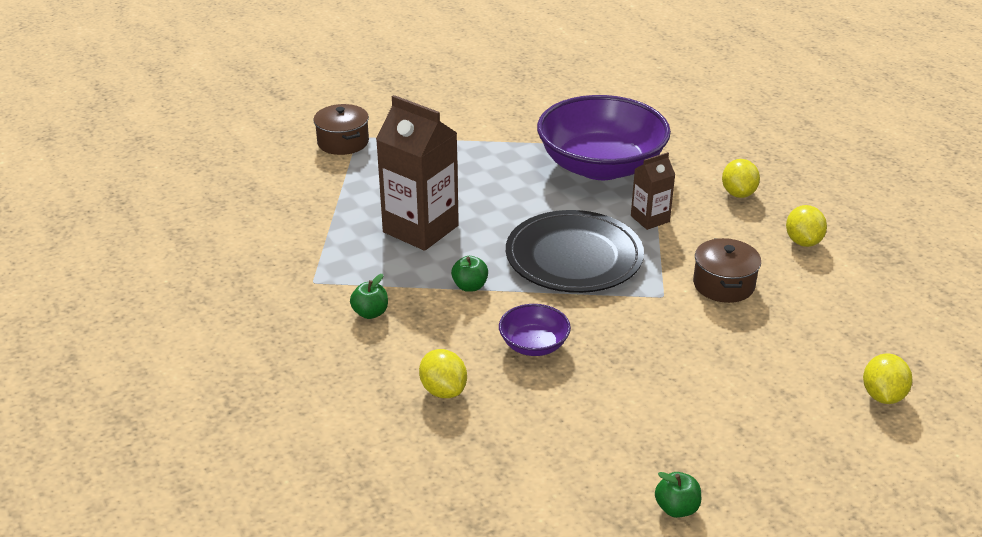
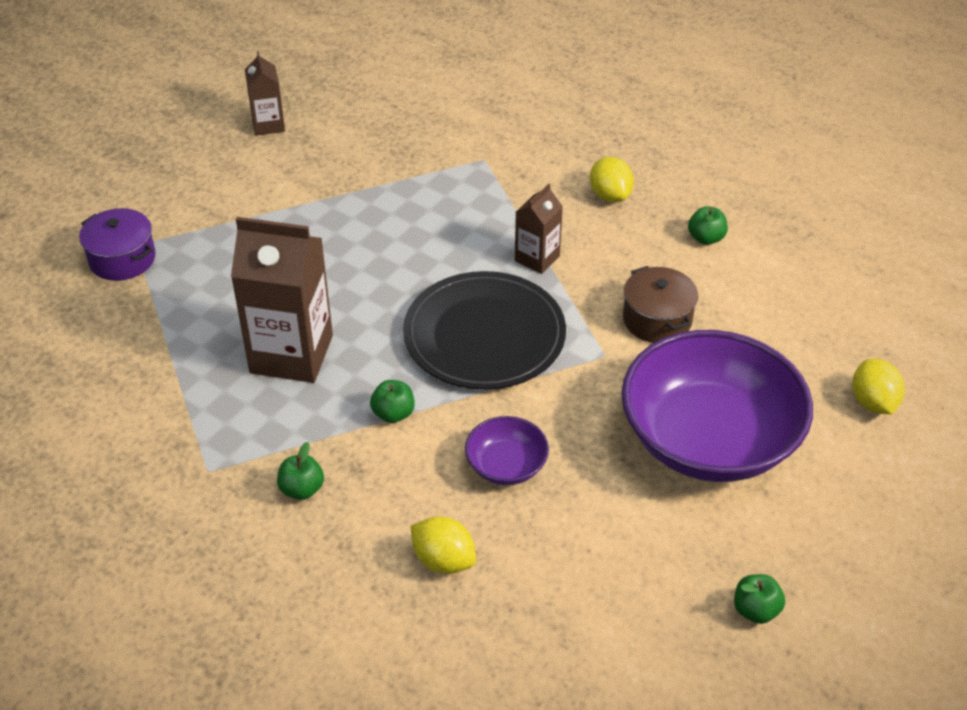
camera: 25 degrees left, 10 degrees up
brown pot [313,104,369,155] -> purple pot [79,208,155,281]
purple bowl [537,95,671,180] -> purple bowl moved to [621,330,813,482]
yellow lemon [786,205,827,247] -> green apple [688,206,728,245]
none -> brown carton [245,51,285,136]

